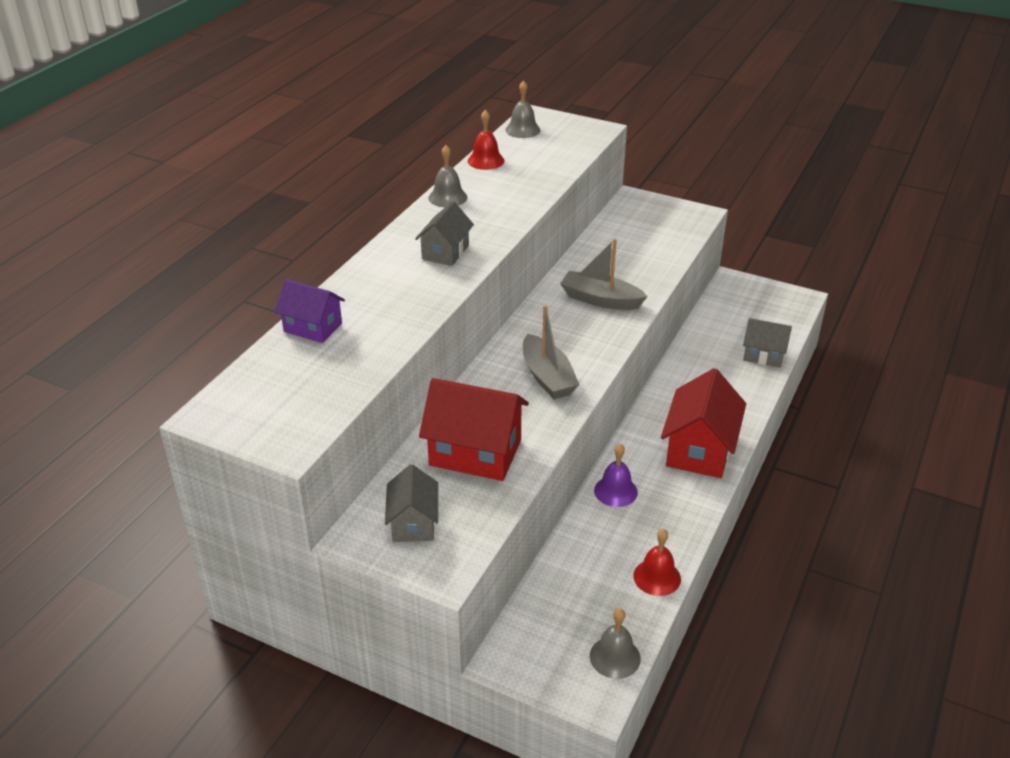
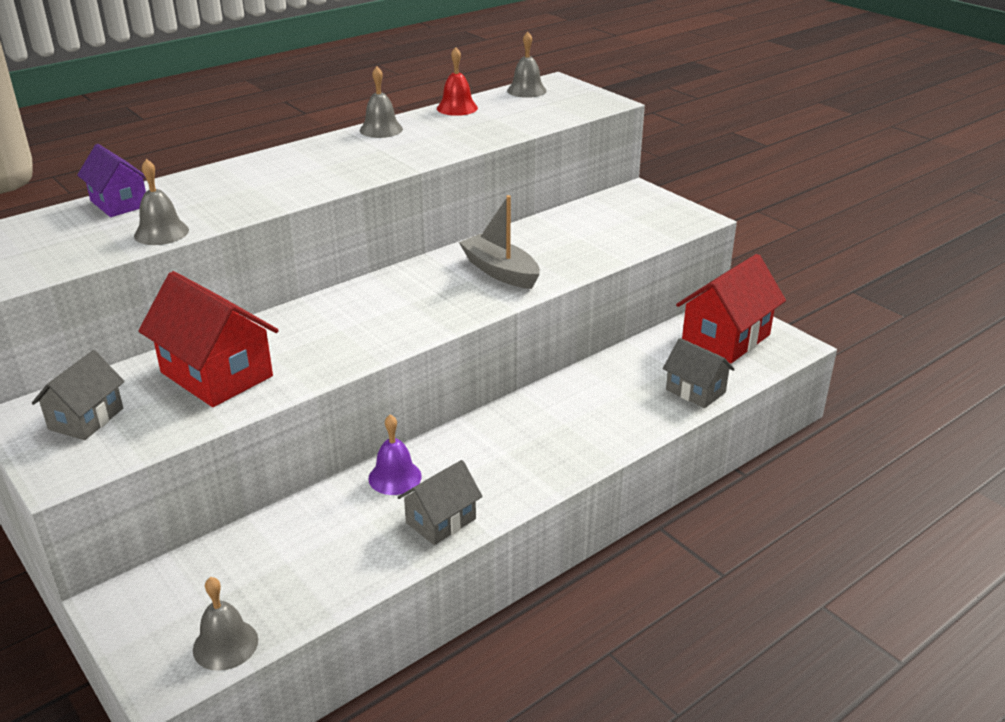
camera: 25 degrees right, 5 degrees down
grey house [415,201,474,266] -> grey house moved to [397,460,483,545]
grey boat [523,305,579,399] -> none
red bell [633,529,681,596] -> none
red house [661,368,746,478] -> red house moved to [676,254,786,363]
none -> grey bell [134,159,189,245]

